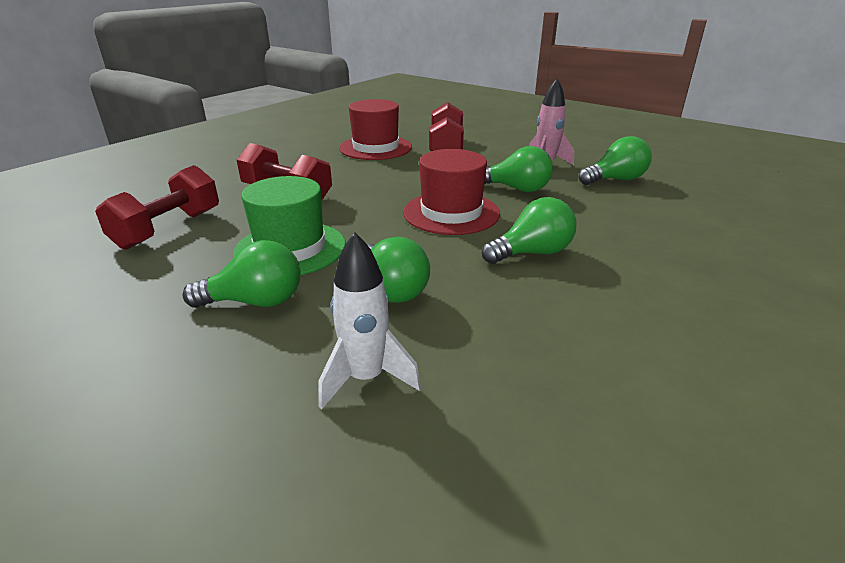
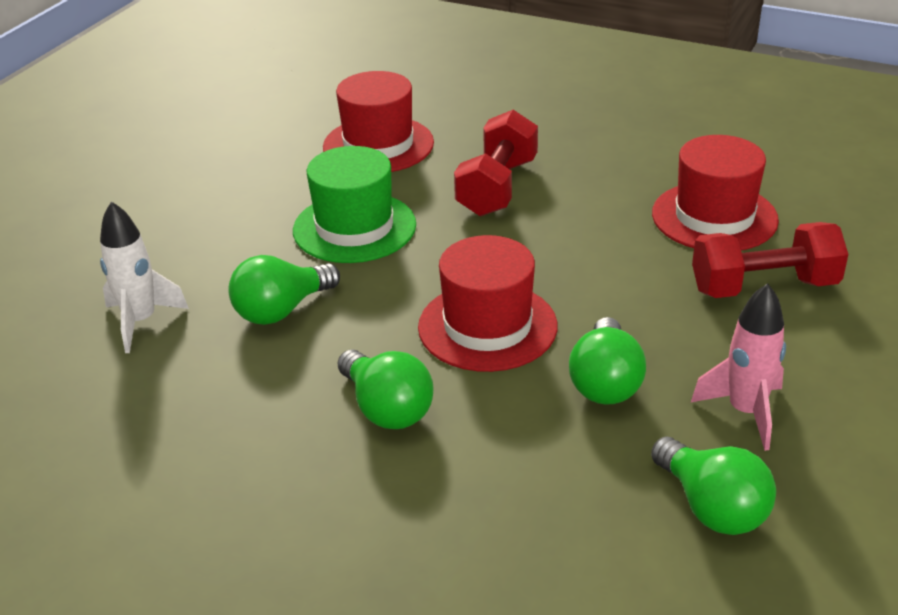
camera: 80 degrees right, 5 degrees up
red dumbbell [95,165,219,250] -> red hat [323,71,434,172]
green light bulb [182,240,300,308] -> none

